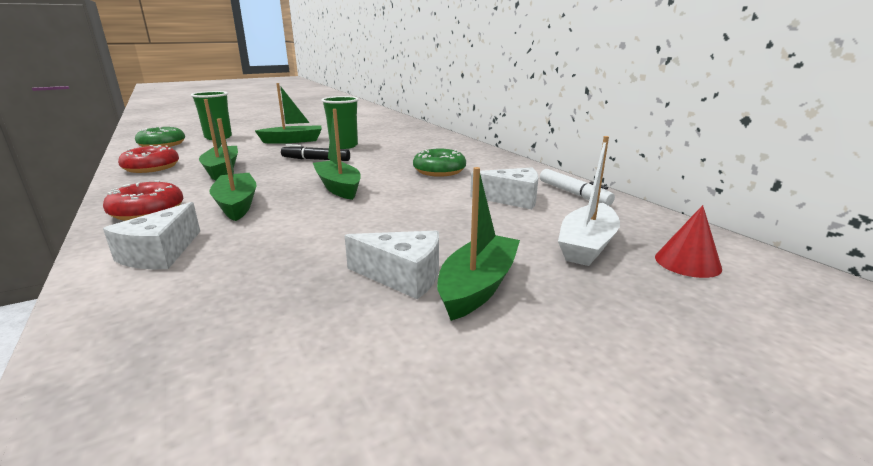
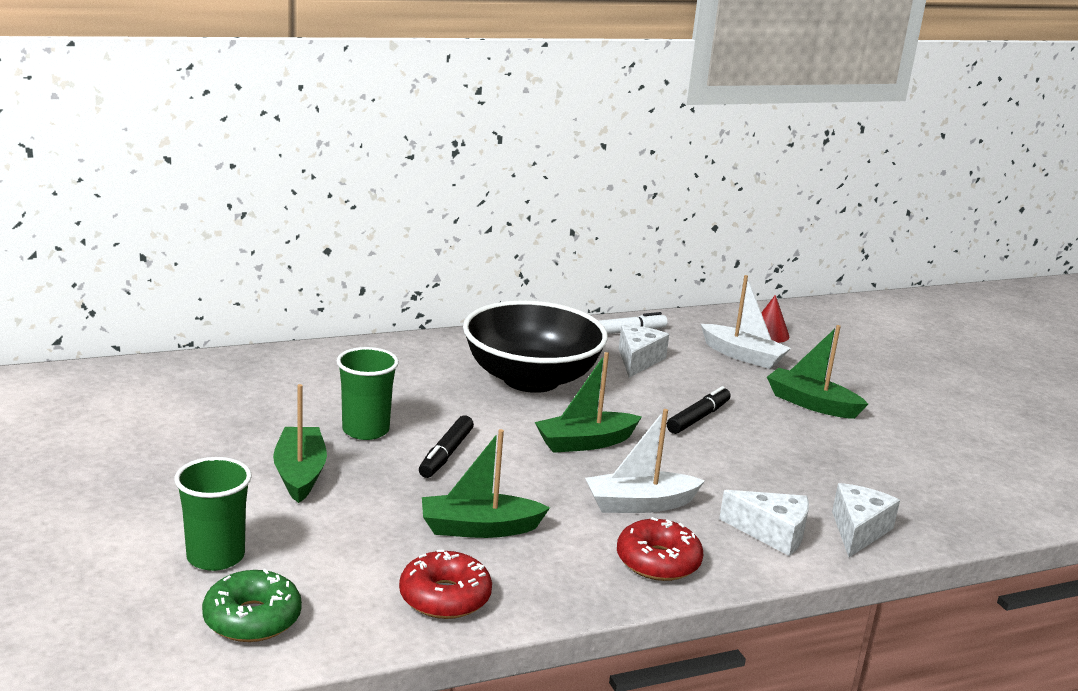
camera: 85 degrees left, 0 degrees up
green boat [209,118,257,221] -> white boat [585,409,705,513]
white cheese [344,231,439,299] -> white cheese moved to [832,483,900,557]
green donut [413,148,466,177] -> black bowl [463,301,608,393]
none -> black marker [667,386,731,434]

